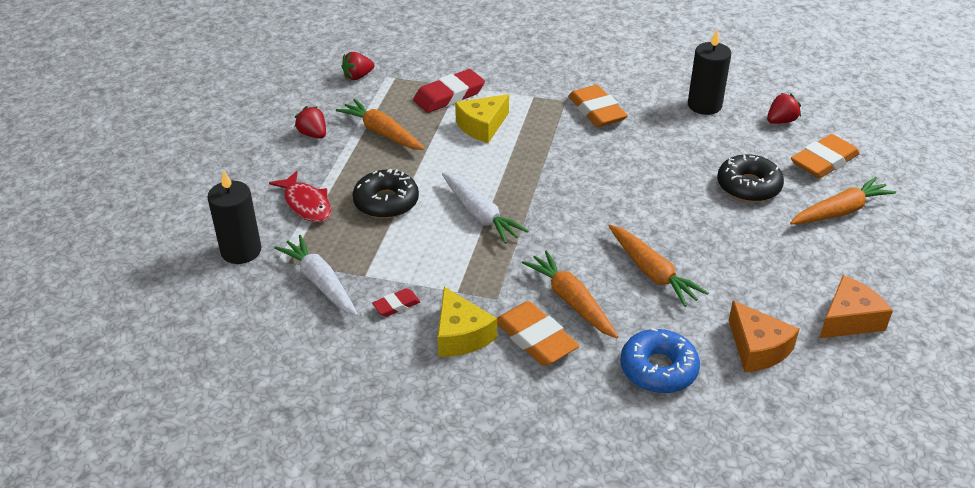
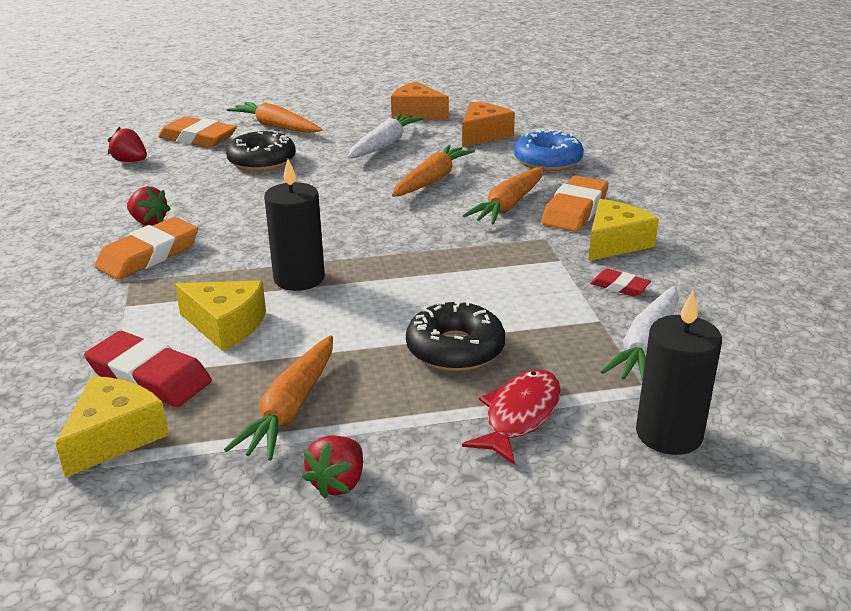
camera: 115 degrees left, 10 degrees down
red strawberry [342,52,375,80] -> red strawberry moved to [127,186,171,226]
white carrot [442,173,529,244] -> white carrot moved to [348,113,424,158]
black candle [688,30,731,115] -> black candle moved to [264,159,325,291]
none -> yellow cheese [55,376,169,478]

